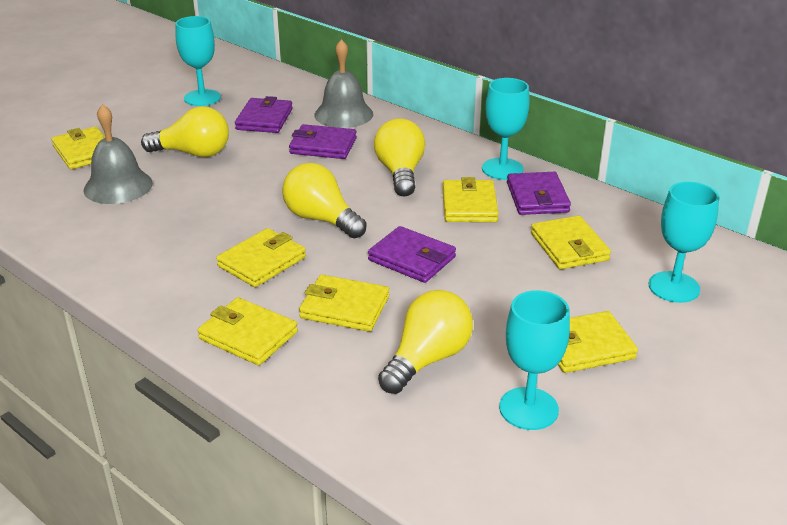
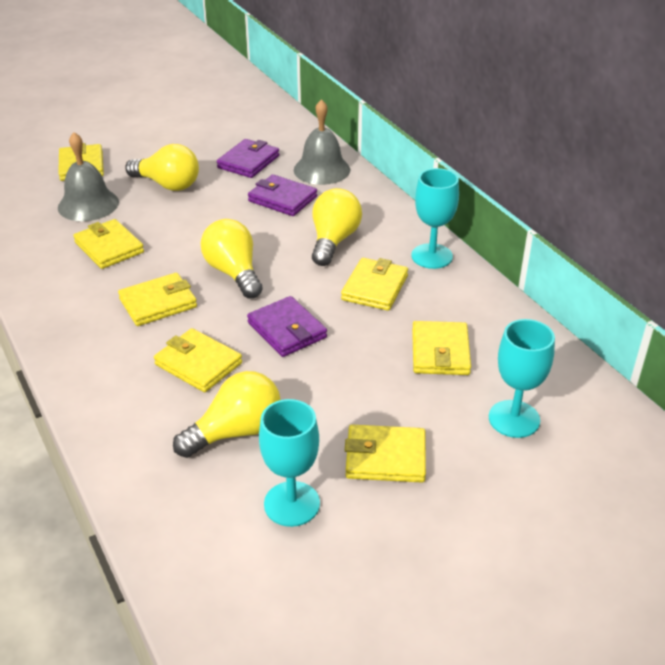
camera: 20 degrees right, 5 degrees up
turquoise goblet [176,16,221,106] -> none
yellow wallet [197,297,298,365] -> yellow wallet moved to [73,219,144,269]
purple wallet [507,172,571,215] -> none

